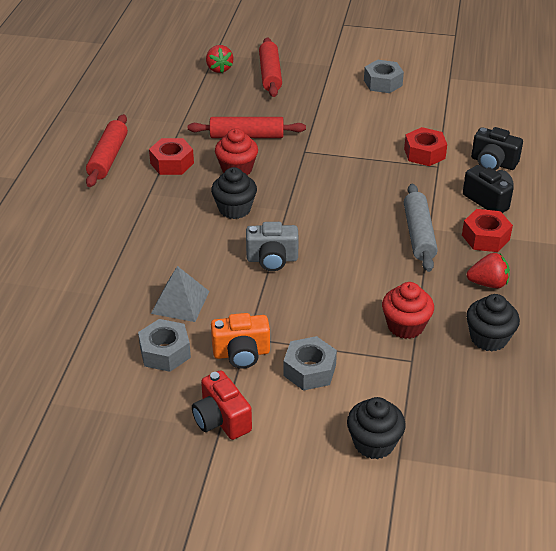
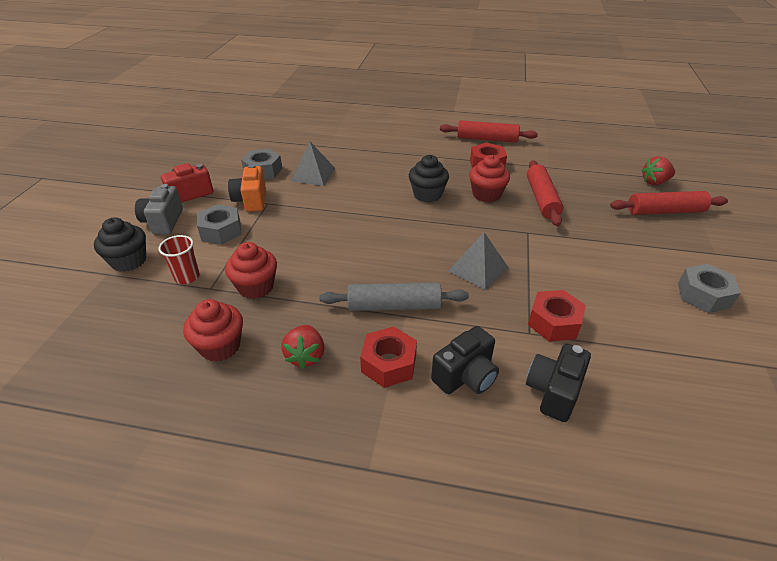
camera: 90 degrees right, 0 degrees up
grey camera [246,222,299,271] -> grey camera moved to [135,184,183,234]
black cupcake [466,294,520,352] -> red cupcake [183,299,243,362]
none -> red cup [158,235,200,284]
none -> grey pyramid [448,232,509,290]

